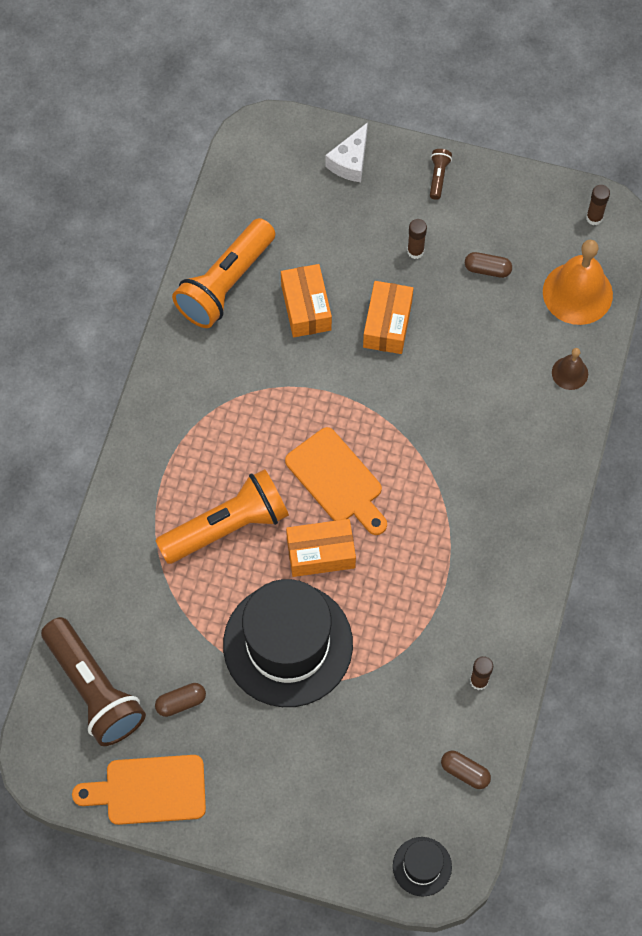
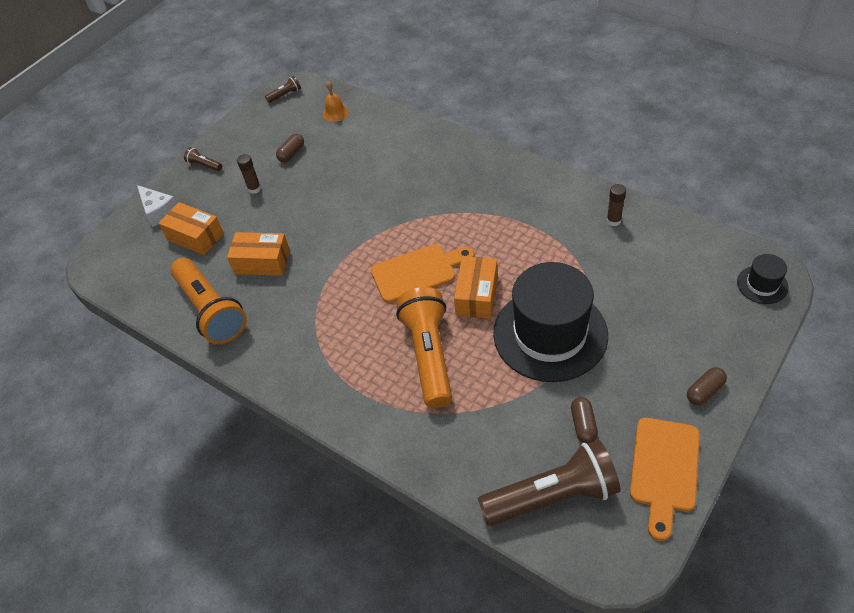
camera: 65 degrees left, 15 degrees down
orange box [363,281,413,354] -> orange box moved to [158,202,224,255]
brown capsule [441,751,491,789] -> brown capsule moved to [687,367,727,405]
orange bell [543,240,613,325] -> orange bell [323,81,349,122], size x0.51
brown bell [552,348,588,390] -> none
brown glue stick [586,185,610,225] -> brown flashlight [265,76,301,103]

